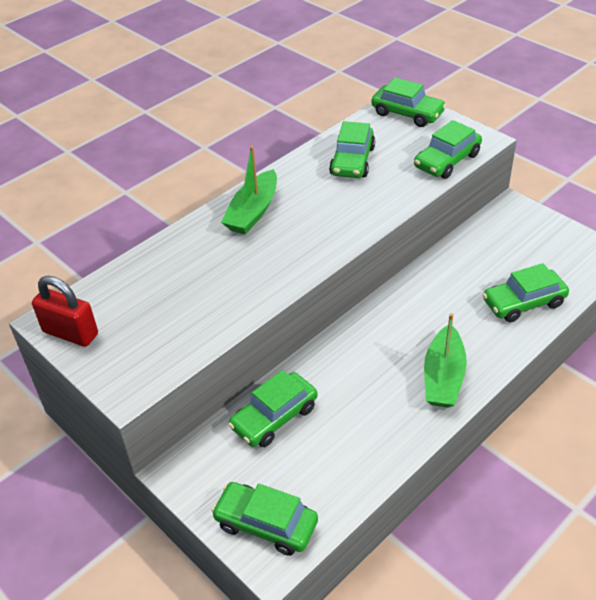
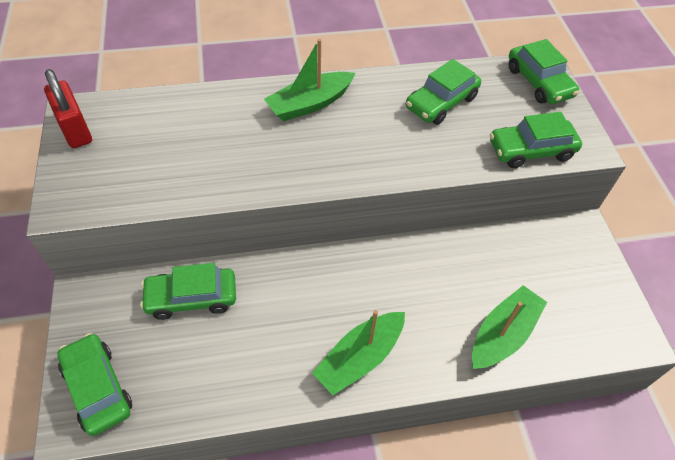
camera: 30 degrees right, 10 degrees up
green car [482,263,569,322] -> green boat [472,285,547,369]

